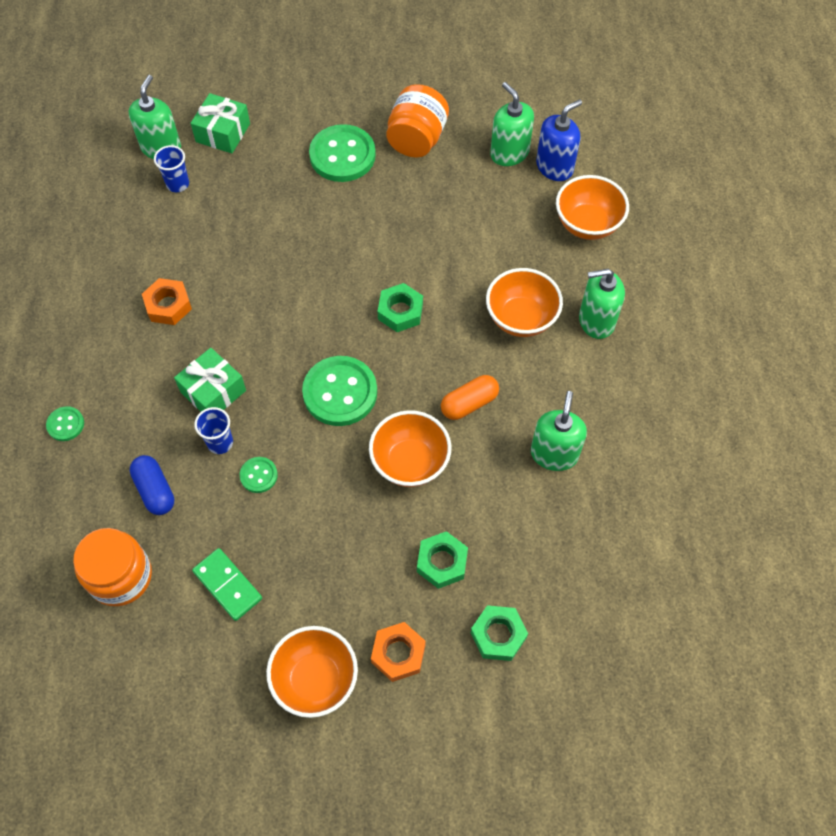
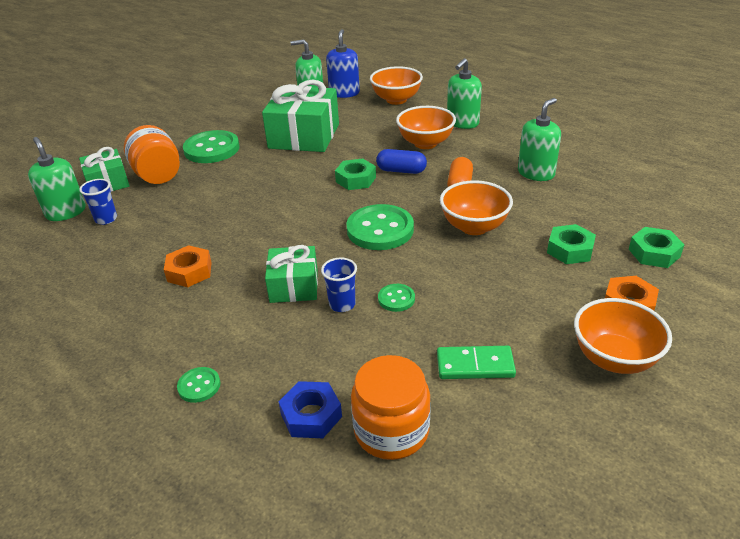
camera: 45 degrees left, 25 degrees down
blue capsule [130,455,174,515] -> blue capsule moved to [376,149,427,174]
orange jar [386,84,449,158] -> orange jar moved to [124,125,180,184]
green soap dispenser [531,391,587,471] -> green soap dispenser turned 75 degrees clockwise [518,98,561,181]
none -> green gift [262,80,339,152]
none -> blue nut [278,381,342,438]

